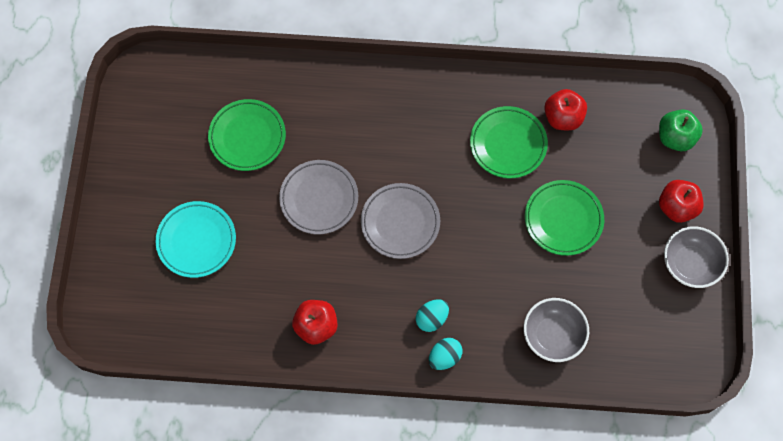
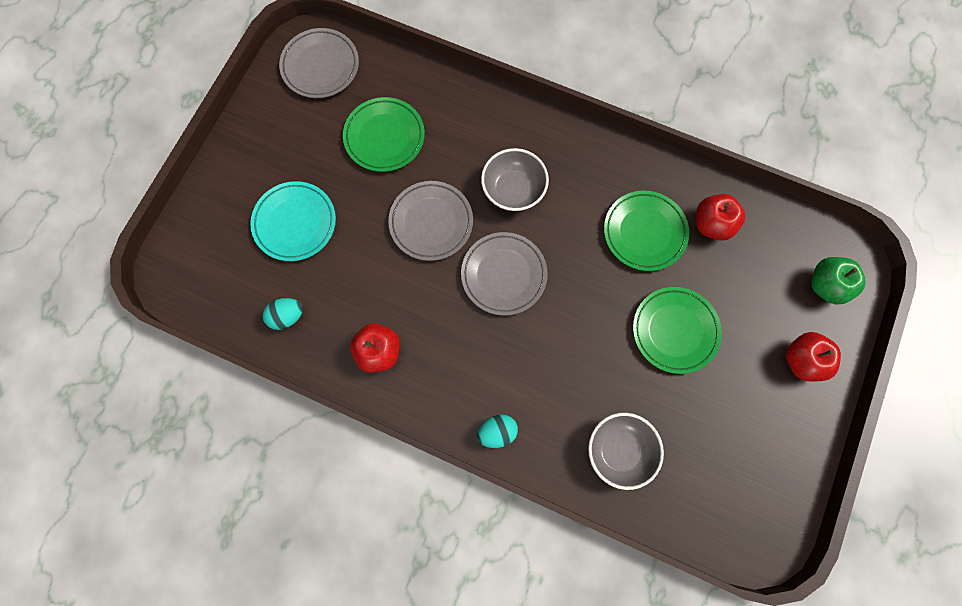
camera: 20 degrees right, 5 degrees up
turquoise egg [416,299,449,332] -> turquoise egg moved to [263,298,303,330]
grey bowl [664,226,729,288] -> grey bowl moved to [481,148,549,211]
none -> grey plate [279,28,359,98]

